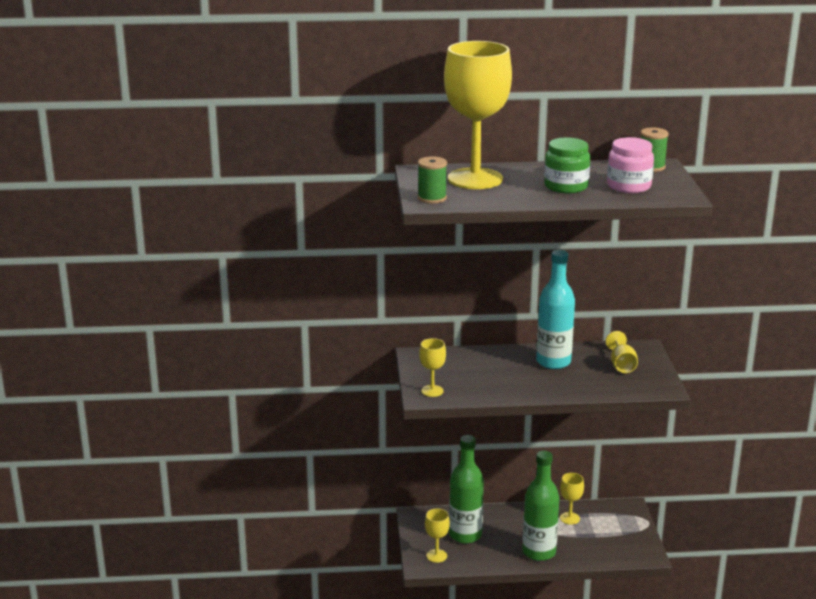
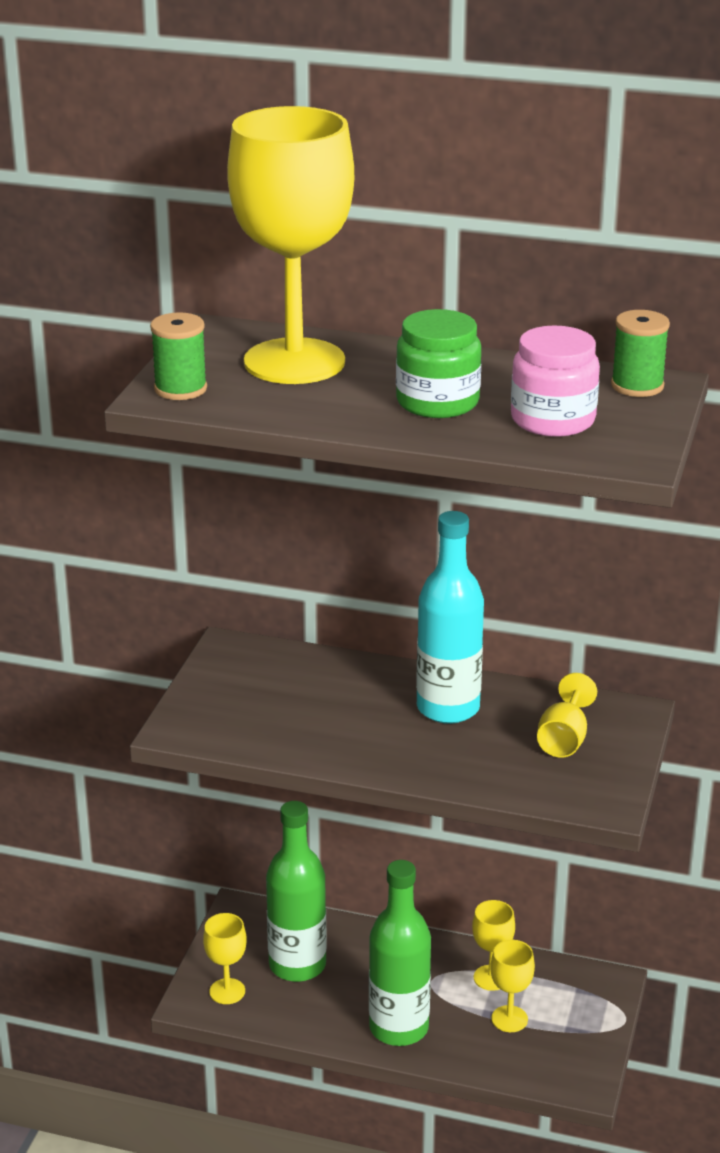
camera: 20 degrees right, 5 degrees up
yellow goblet [419,338,446,397] -> yellow goblet moved to [490,940,535,1032]

